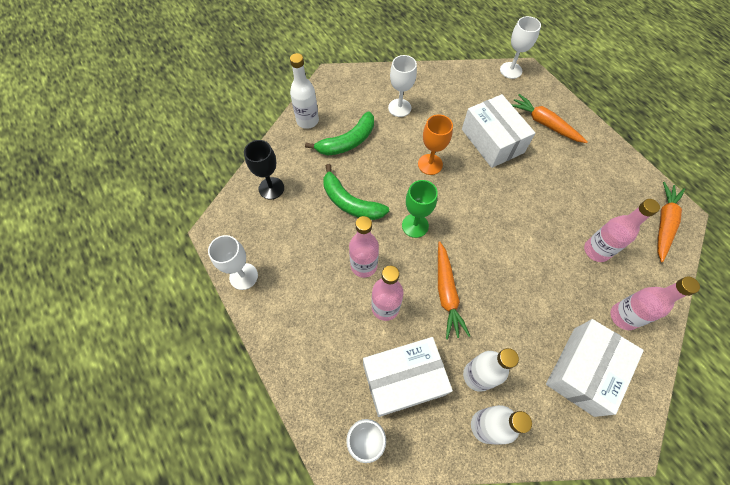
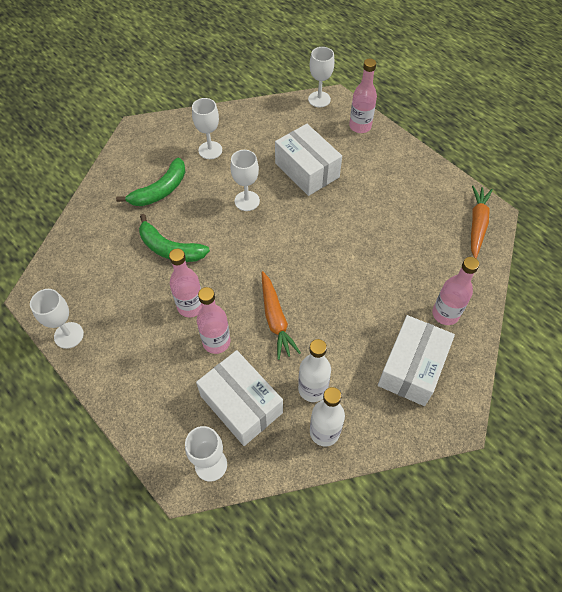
camera: 10 degrees left, 5 degrees down
black goblet [244,140,284,199] -> none
white bottle [290,53,319,129] -> none
white box [363,337,453,417] -> white box turned 75 degrees clockwise [196,350,283,446]
green goblet [402,180,438,238] -> none
orange goblet [418,114,453,175] -> white goblet [230,150,260,211]
orange carrot [511,94,588,143] -> none
pink bottle [584,199,660,262] -> pink bottle moved to [349,59,377,133]

